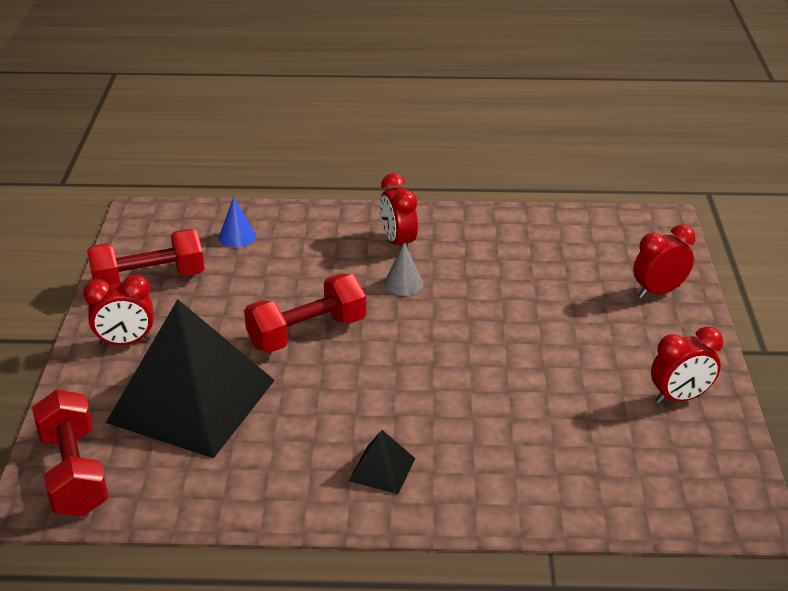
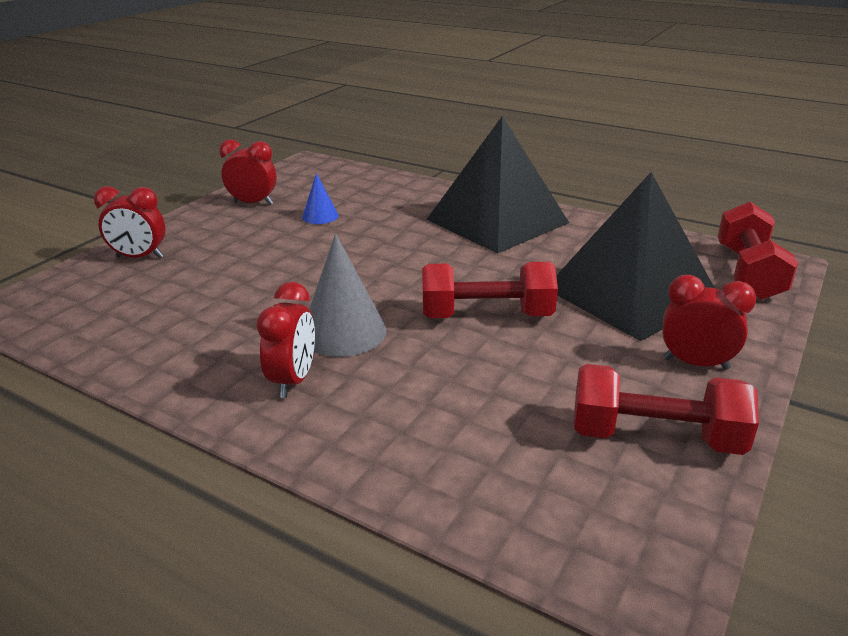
camera: 150 degrees left, 5 degrees down
blue cone [219,197,256,248] -> blue cone moved to [302,173,339,224]
black pyramid [349,430,416,494] -> black pyramid [426,116,569,254], size x2.50
grey cone [384,243,424,296] -> grey cone [309,234,386,357], size x1.78

